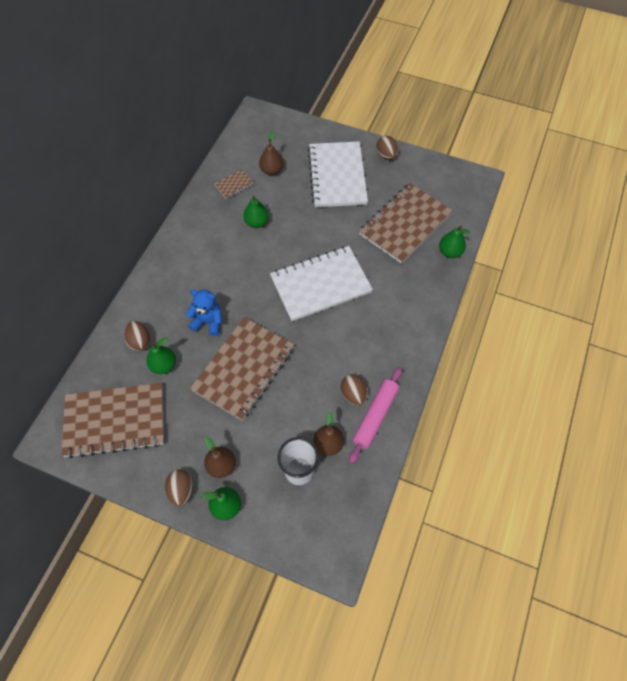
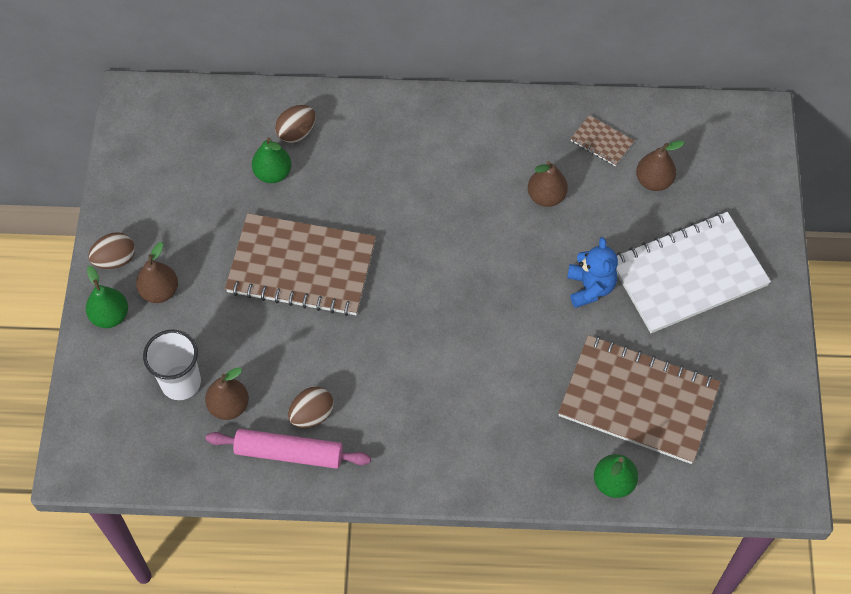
camera: 70 degrees right, 0 degrees up
brown notebook [61,383,164,458] -> none
blue teddy bear [186,290,222,336] -> blue teddy bear moved to [567,237,618,308]
green pear [243,195,269,228] -> brown pear [528,161,568,207]
white notebook [270,246,373,321] -> none
brown egg [376,136,398,160] -> none

